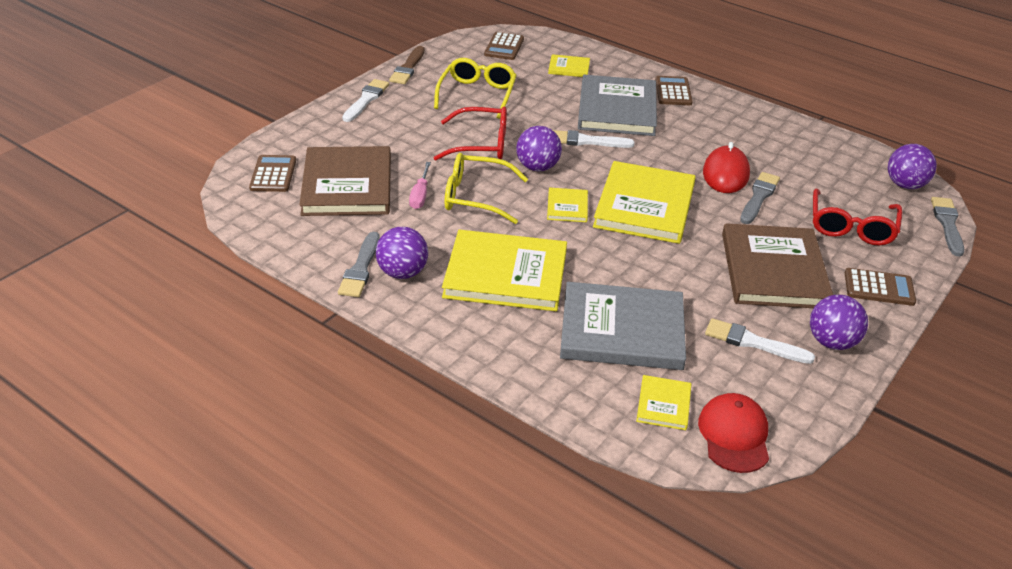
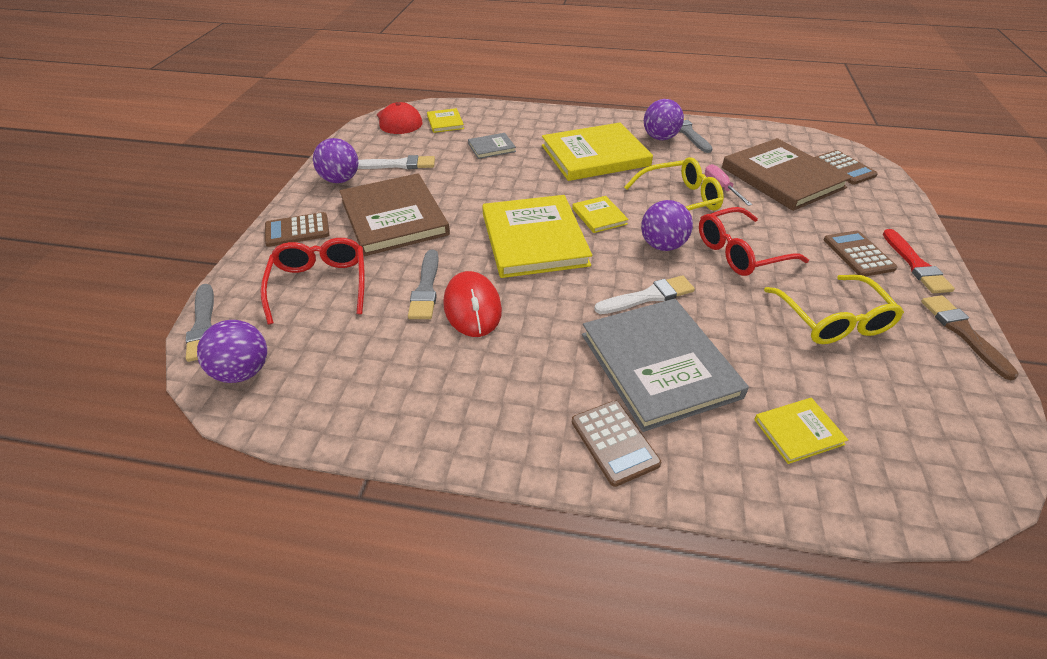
camera: 155 degrees right, 5 degrees up
white brush [342,79,389,122] -> red brush [883,229,955,293]
brown calculator [484,32,524,60] -> brown calculator moved to [823,231,897,276]
grey book [560,282,686,370] -> grey book [468,133,516,159], size x0.46

